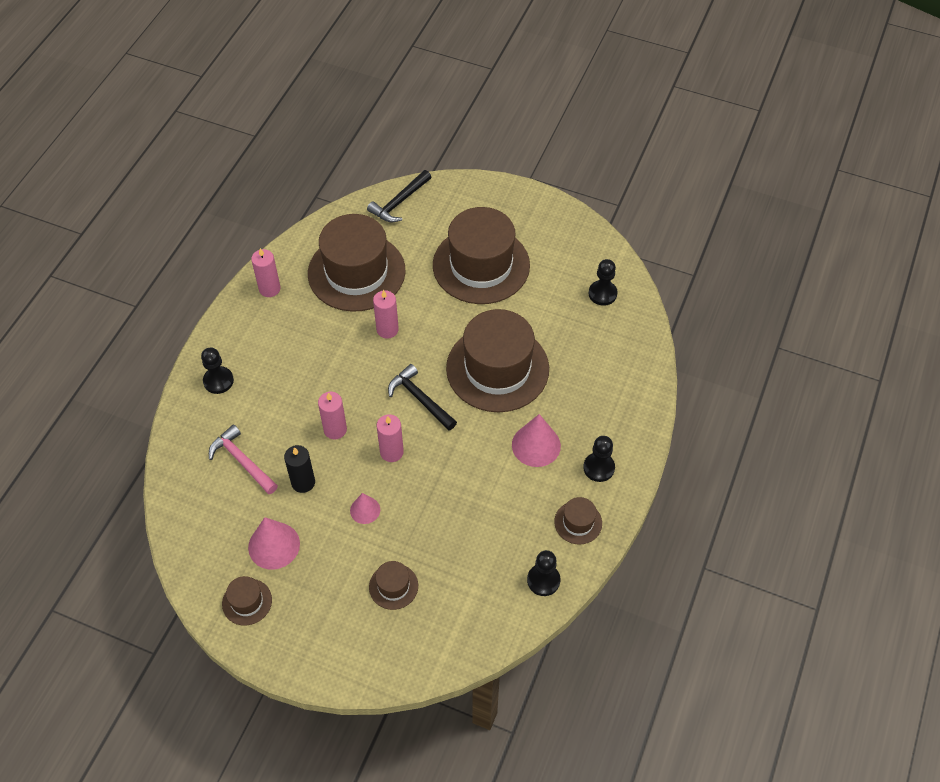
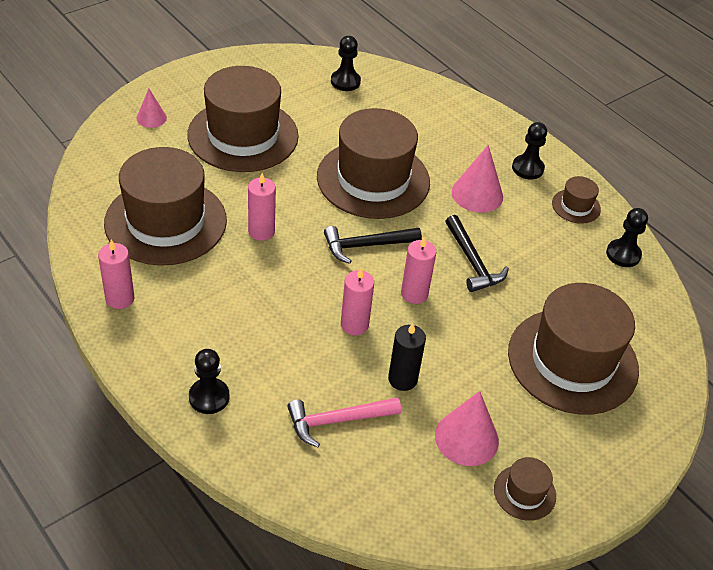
camera: 65 degrees left, 10 degrees down
pink cone [350,493,380,524] -> pink cone moved to [136,89,167,128]
black hammer [367,170,431,222] -> black hammer moved to [445,215,509,292]
brown hat [369,561,418,610] -> brown hat [508,283,639,415], size x2.33

